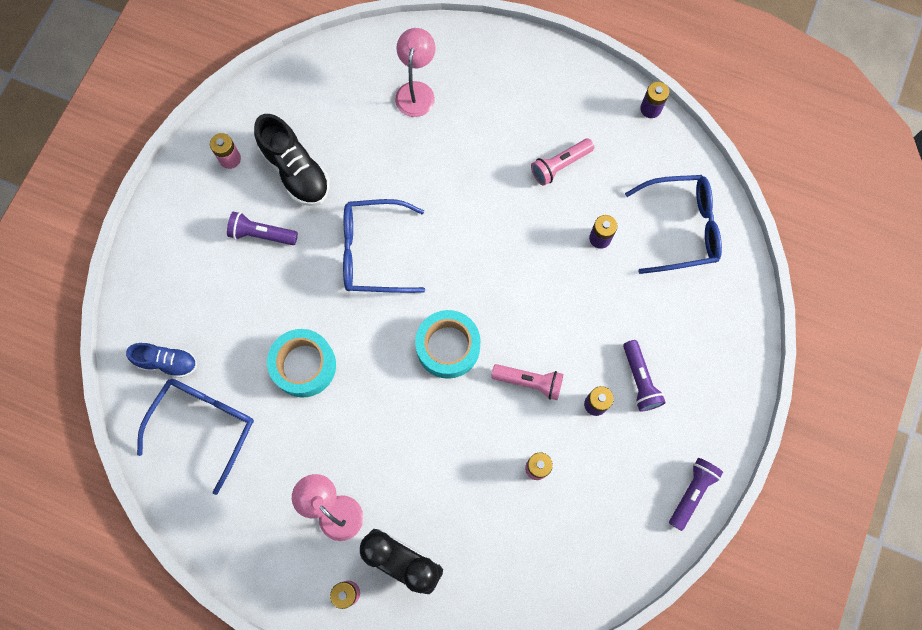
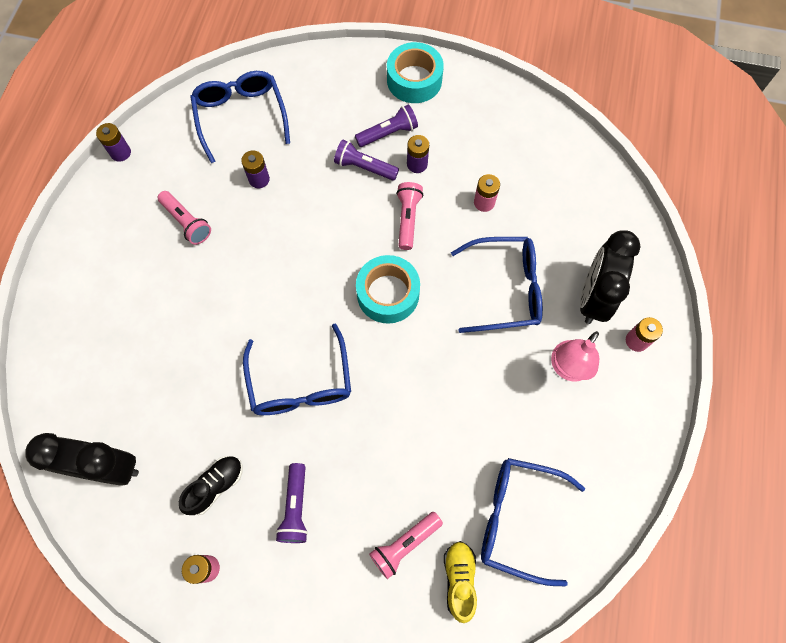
camera: 100 degrees left, 5 degrees down
blue shoe [126,343,197,378] -> yellow shoe [444,541,477,623]
black shoe [254,114,330,206] -> black shoe [179,456,243,515], size x0.63
turquoise tape [267,329,336,398] -> turquoise tape moved to [387,42,444,103]
pink lamp [395,28,435,117] -> none
purple flashlight [669,458,723,531] -> purple flashlight moved to [334,140,399,181]
none -> black clock [26,433,139,486]
none -> pink flashlight [369,512,443,579]
none -> blue glasses [451,237,543,333]

